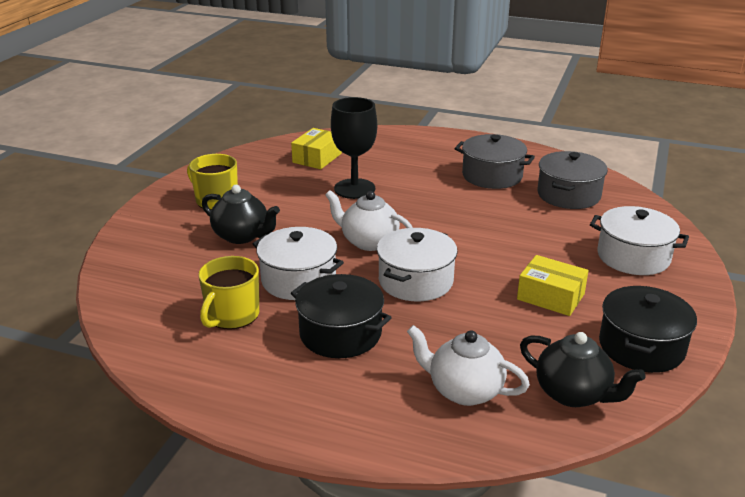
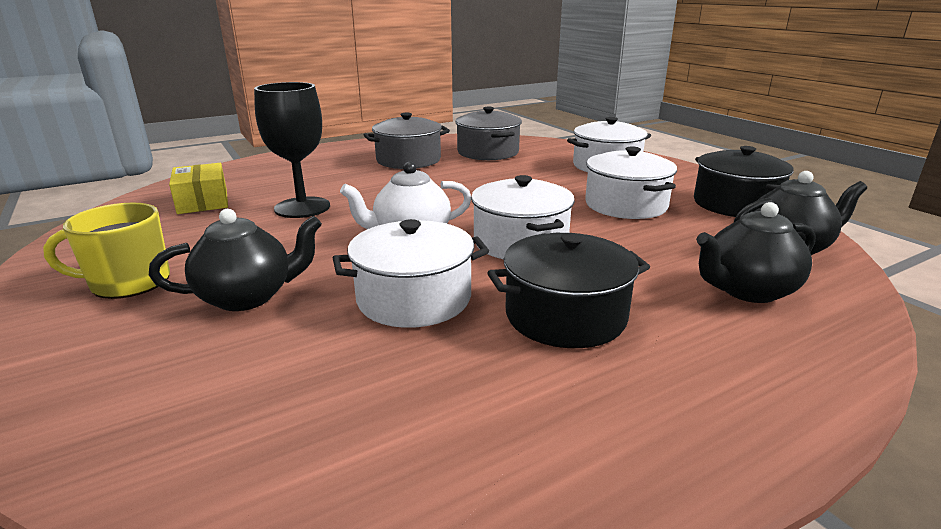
camera: 50 degrees left, 5 degrees down
yellow mug [199,256,259,329] -> none
white teapot [407,325,530,406] -> black teapot [696,202,816,303]
yellow box [517,255,589,316] -> white pot [585,147,677,219]

